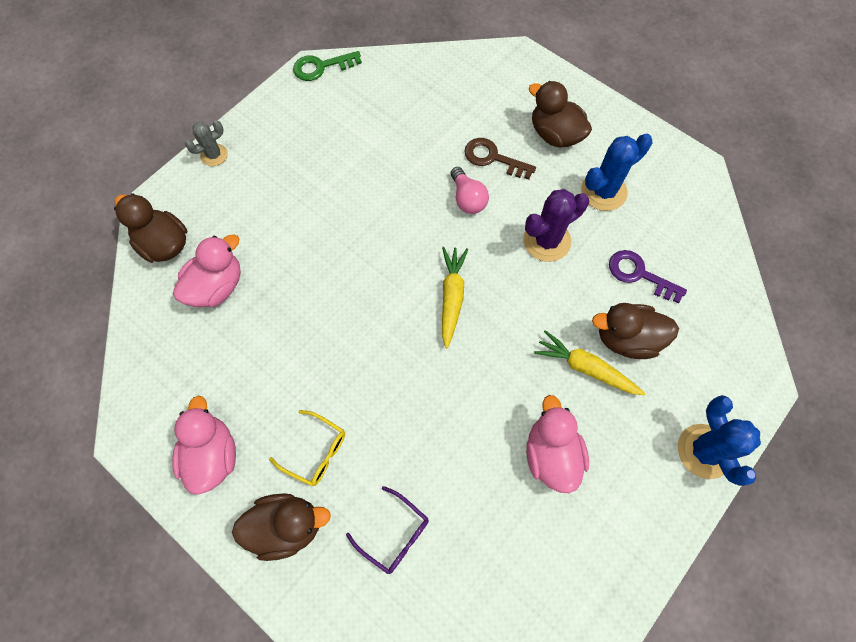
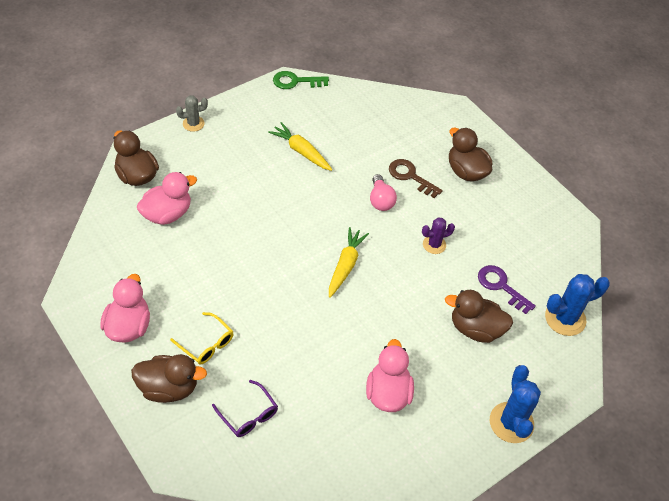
camera: 10 degrees right, 15 degrees down
purple cactus [523,189,589,262] -> purple cactus [422,217,455,254], size x0.60
yellow carrot [534,330,646,396] -> yellow carrot moved to [268,122,332,171]
blue cactus [581,134,652,211] -> blue cactus moved to [545,274,610,336]

